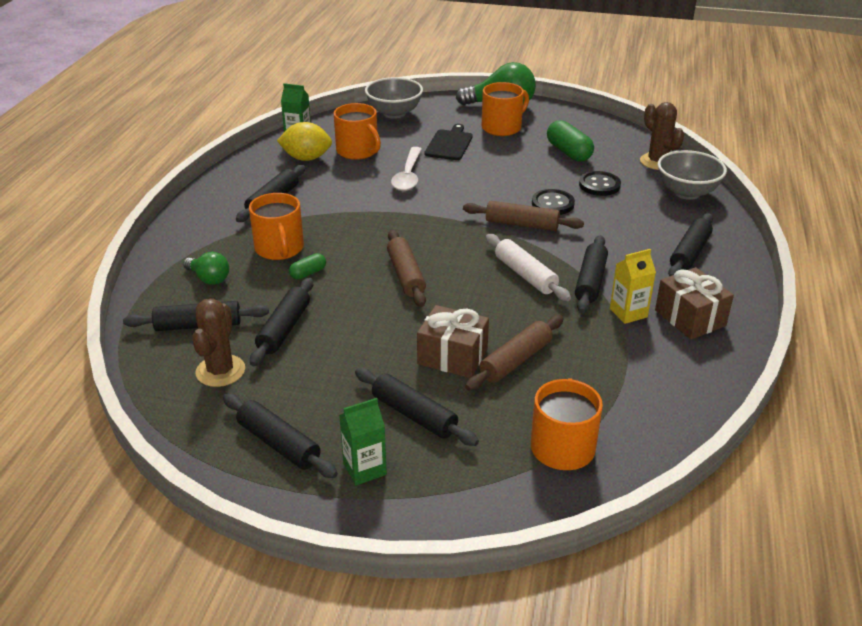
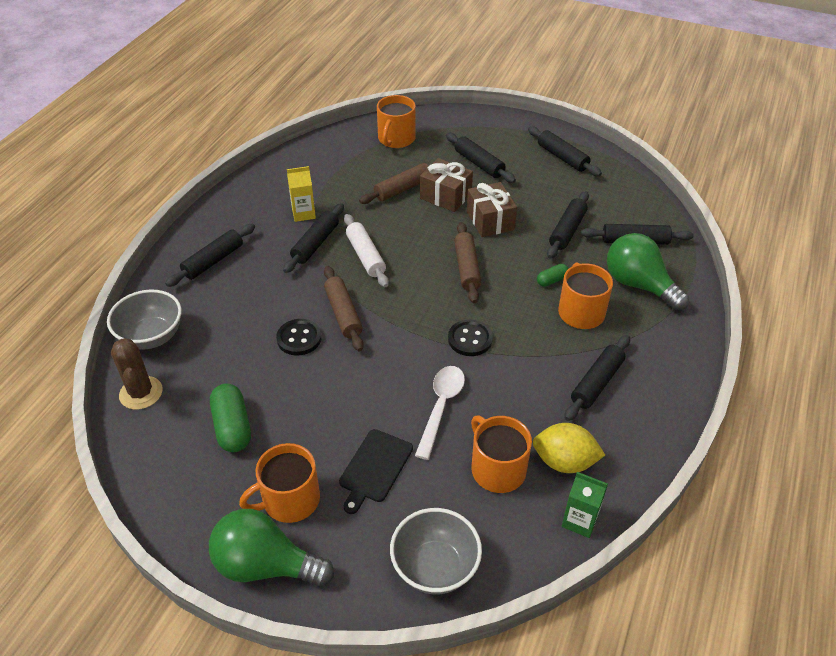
camera: 170 degrees left, 10 degrees up
green light bulb [183,252,229,285] -> green light bulb [607,233,689,311], size x1.83
brown cactus [192,298,245,387] -> none
green carton [339,398,387,485] -> none
brown rolling pin [463,201,584,231] -> brown rolling pin turned 45 degrees clockwise [324,266,364,351]
black button [579,171,621,196] -> black button moved to [448,319,493,356]
brown gift [655,267,734,339] -> brown gift moved to [467,182,517,237]

